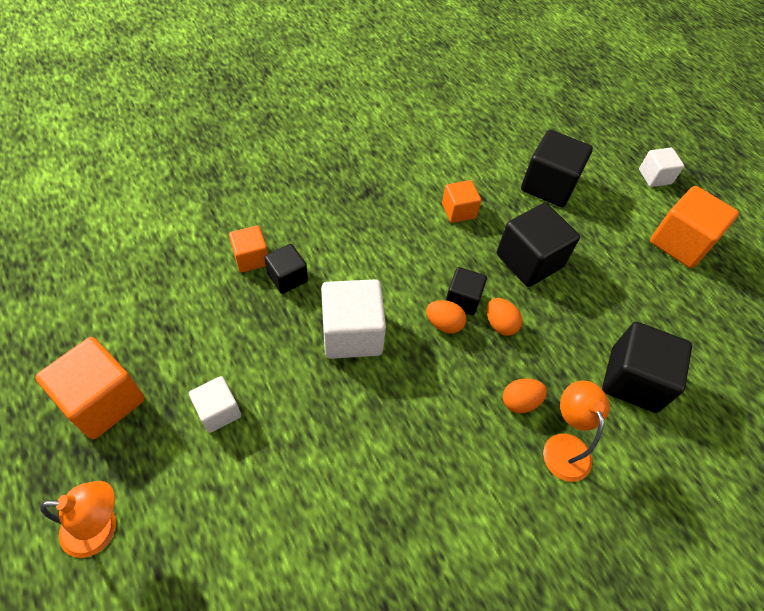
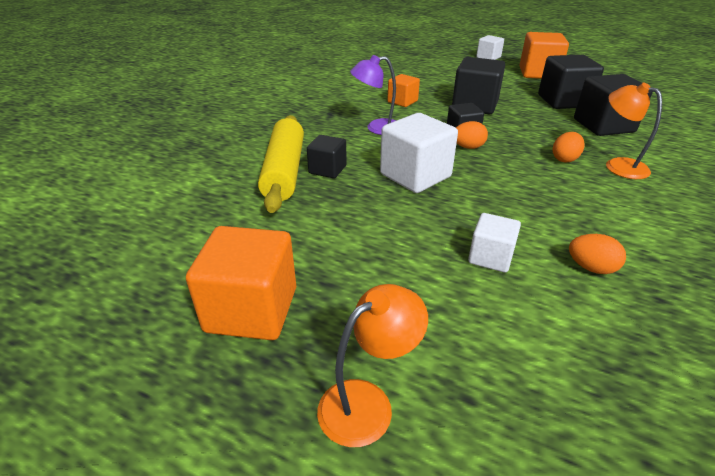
camera: 30 degrees left, 20 degrees down
white cube [189,376,241,433] -> white cube moved to [468,213,521,273]
orange cube [229,225,268,273] -> yellow rolling pin [258,115,304,213]
orange egg [487,298,522,336] -> orange egg moved to [569,234,626,274]
black cube [521,130,593,207] -> black cube moved to [538,55,604,109]
none -> purple lamp [350,55,396,135]

